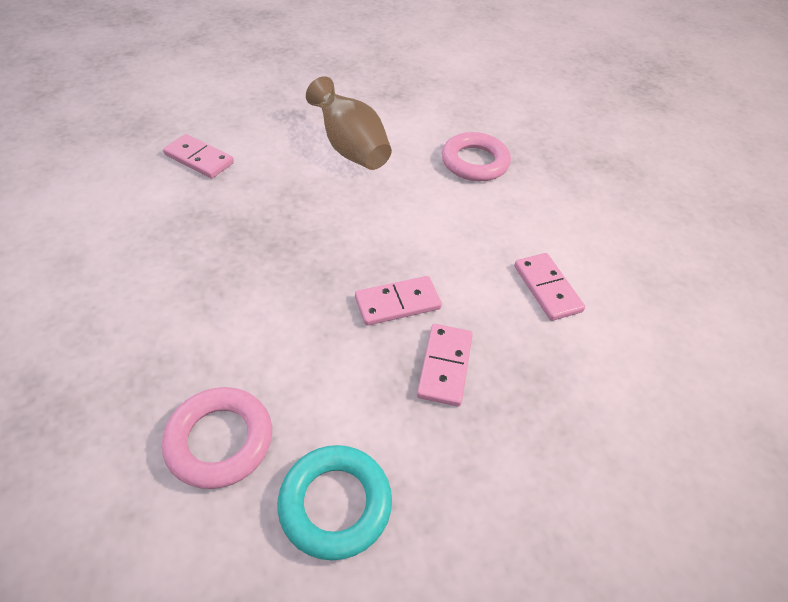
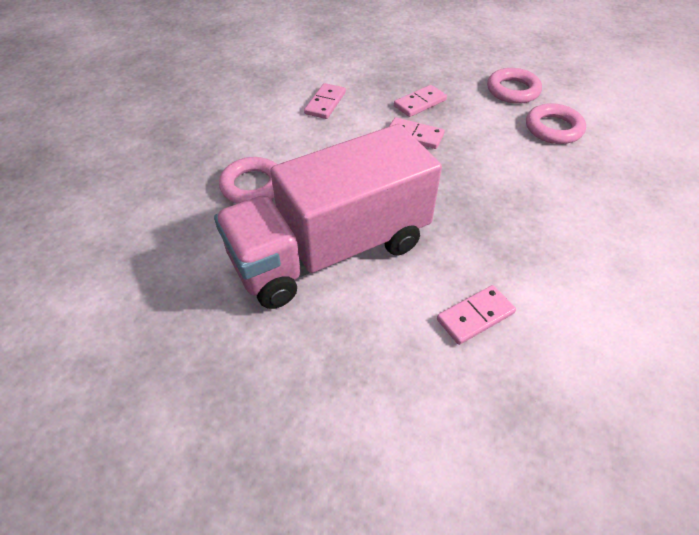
camera: 135 degrees left, 0 degrees up
pink domino [163,134,234,179] -> pink domino turned 75 degrees clockwise [437,285,516,345]
turquoise ring [277,445,392,560] -> pink ring [487,68,542,104]
brown vase [306,76,392,170] -> pink truck [214,124,442,309]

